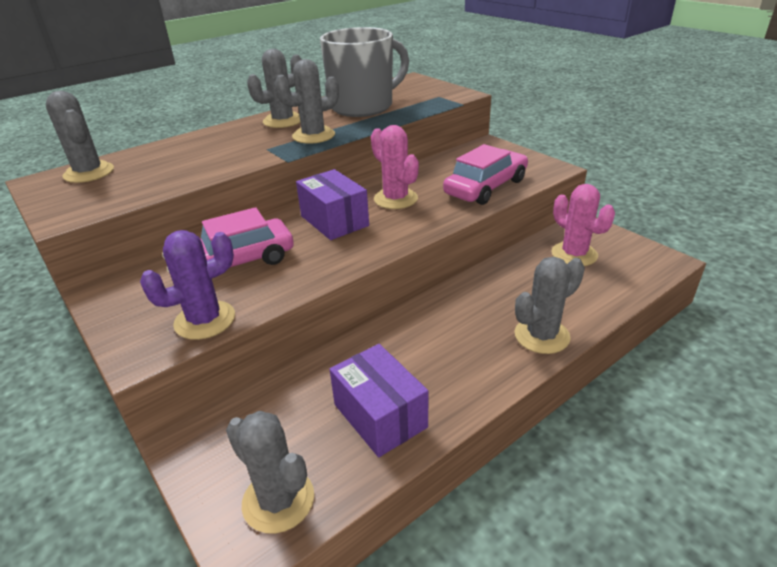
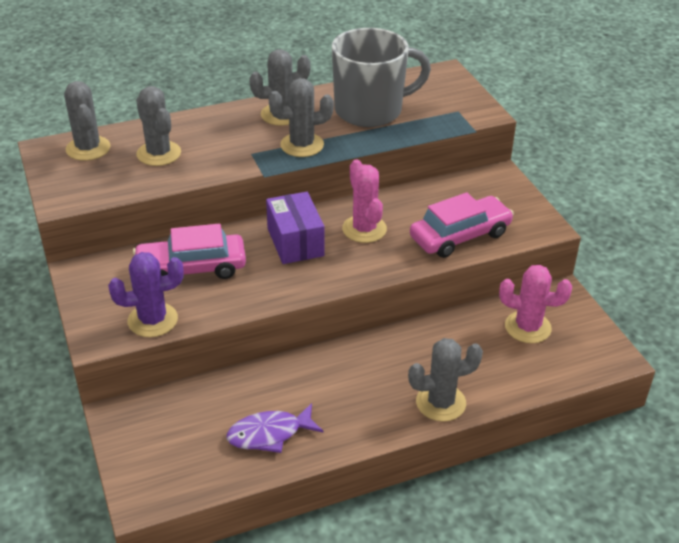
camera: 15 degrees right, 5 degrees up
grey cactus [226,411,314,534] -> grey cactus moved to [136,86,181,166]
purple box [330,344,428,457] -> purple fish [226,403,323,453]
pink cactus [551,184,615,266] -> pink cactus turned 60 degrees counterclockwise [499,265,572,343]

